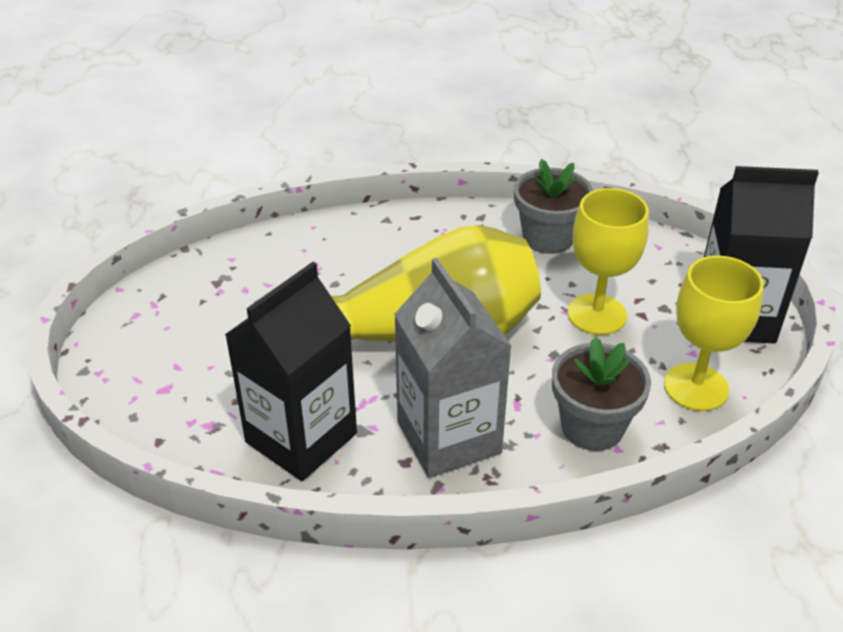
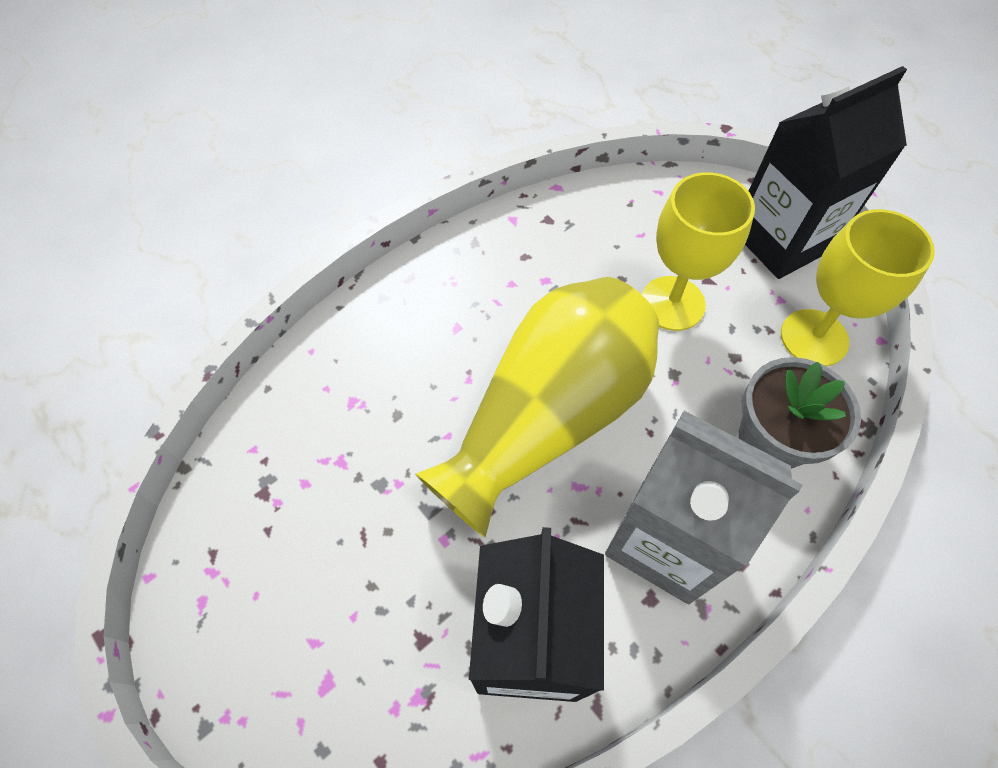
camera: 35 degrees left, 20 degrees up
grey flower pot [514,159,593,254] -> none

